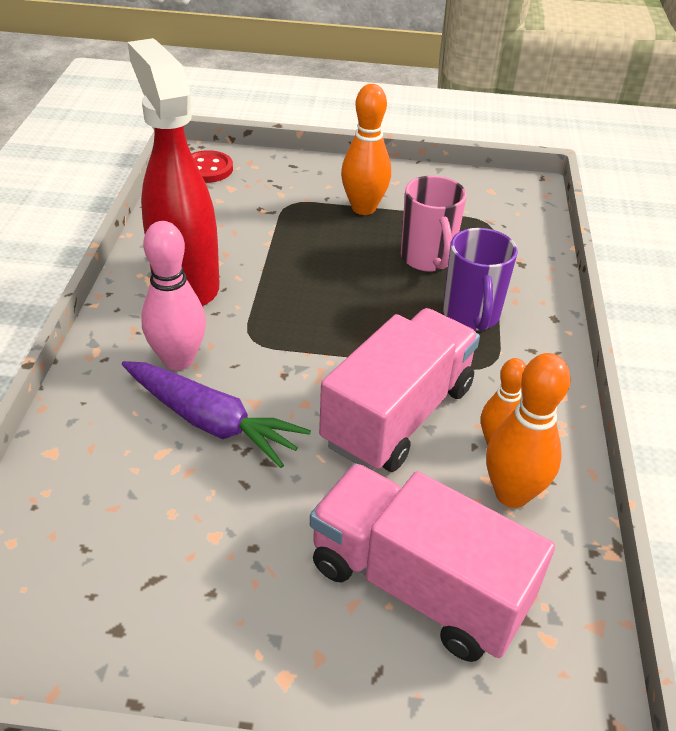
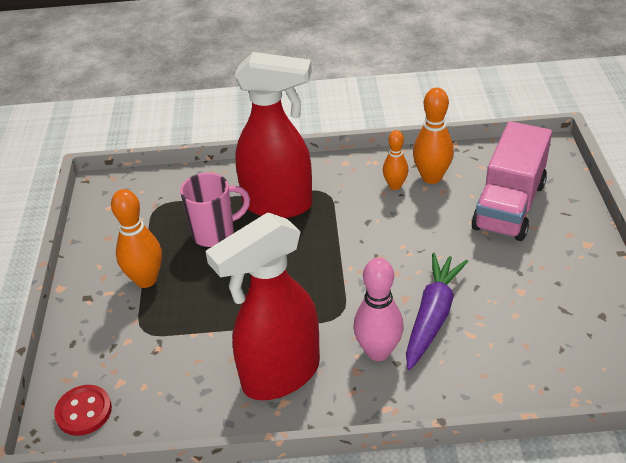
camera: 95 degrees left, 0 degrees up
pink truck [319,308,480,472] -> none
purple mug [443,228,518,331] -> red spray bottle [234,52,313,218]

